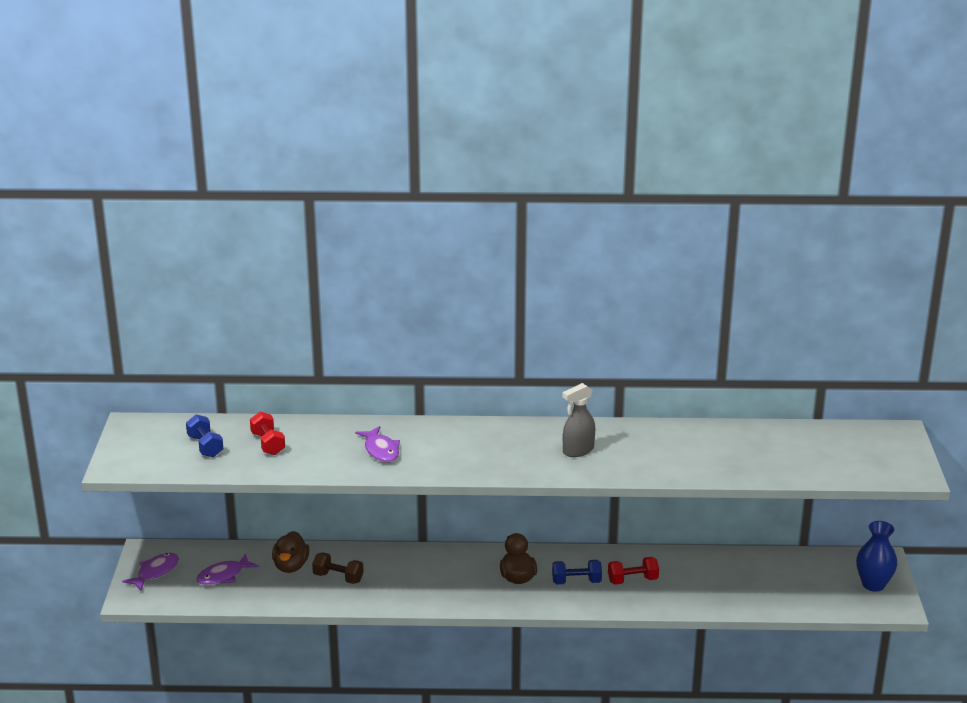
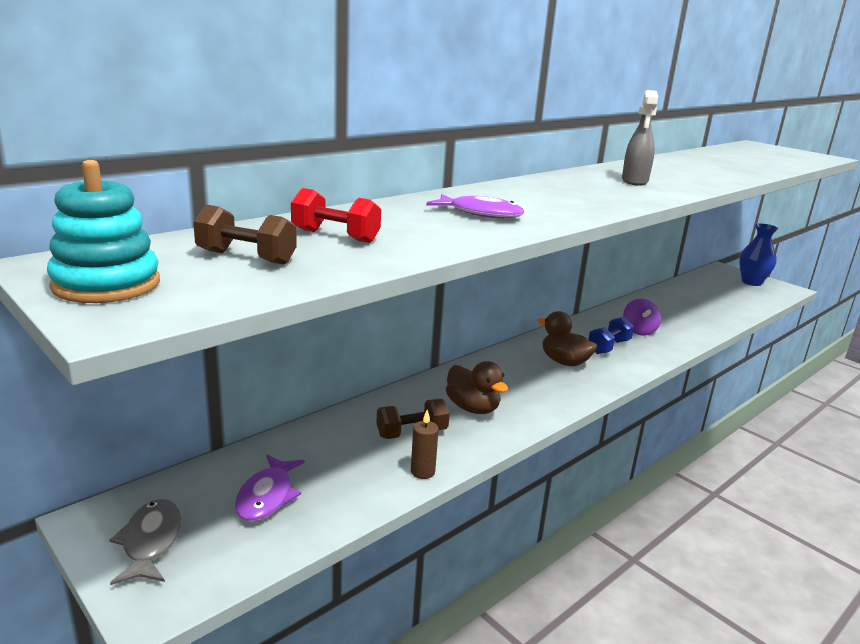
camera: 45 degrees left, 5 degrees down
purple fish [122,553,179,591] -> grey fish [109,499,182,585]
blue dumbbell [186,414,223,457] -> brown dumbbell [193,205,297,265]
brown duck [272,531,309,573] -> brown duck moved to [446,361,508,414]
red dumbbell [608,557,659,585] -> purple spinning top [623,299,661,336]
none -> turquoise stacking toy [47,160,160,303]
none -> brown candle [411,410,439,479]

